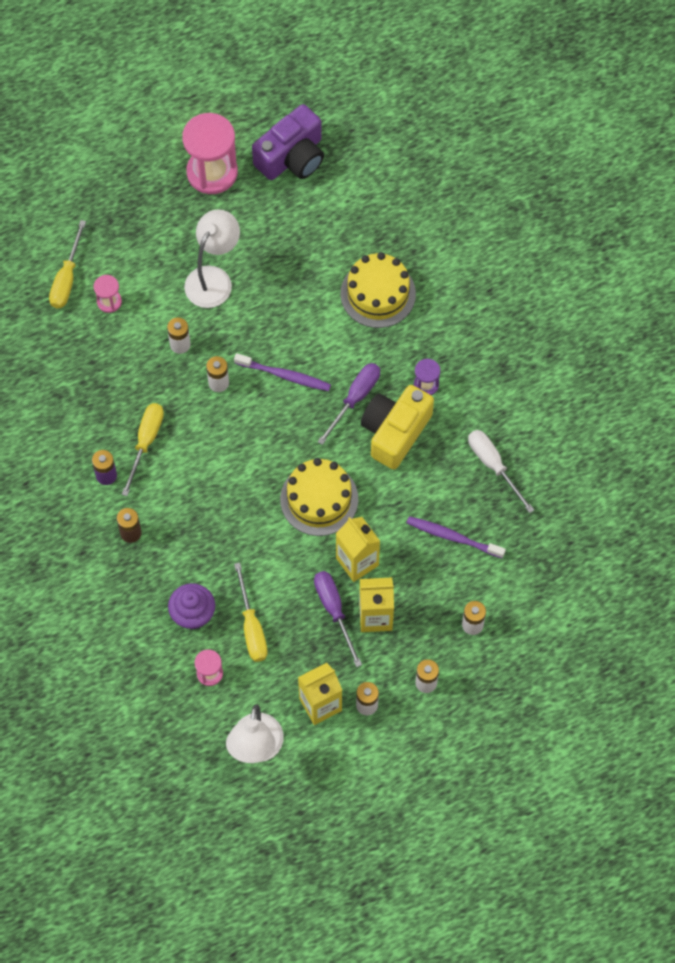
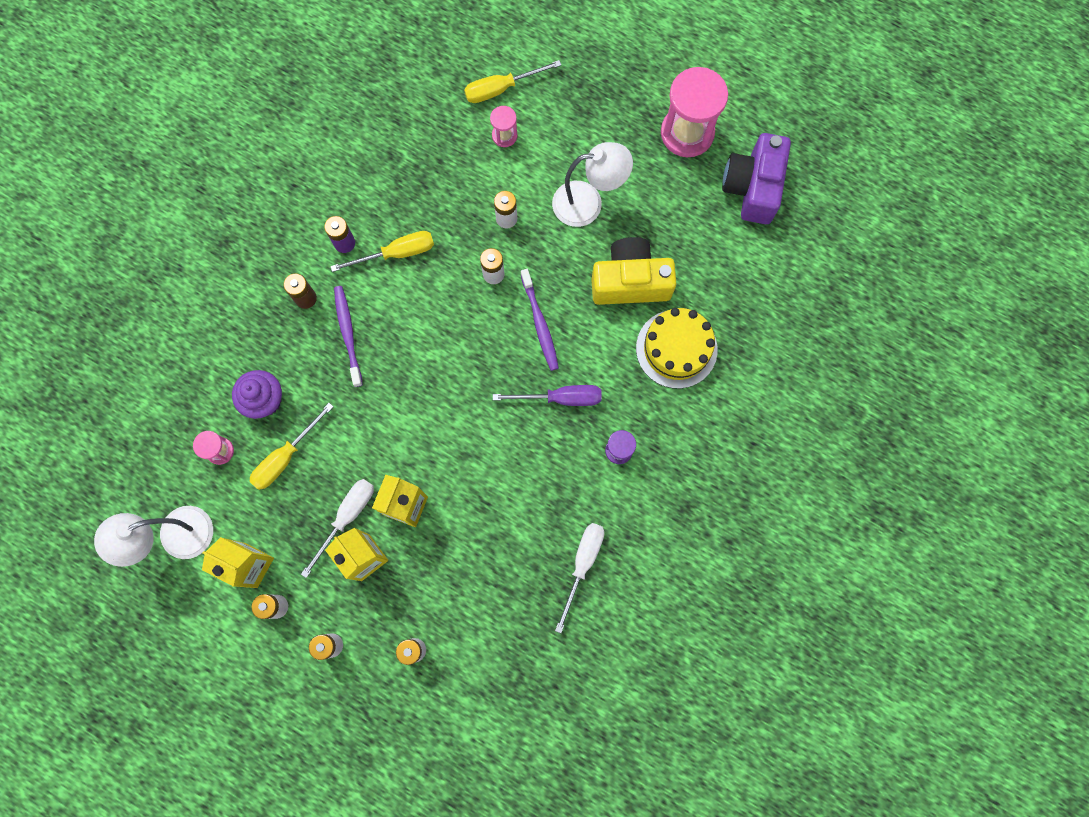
camera: 55 degrees right, 10 degrees up
purple camera [252,104,324,180] -> purple camera turned 90 degrees clockwise [722,133,791,224]
yellow cake [280,458,358,536] -> none
purple screwdriver [314,571,362,667] -> white screwdriver [301,479,374,578]
yellow camera [361,385,434,470] -> yellow camera moved to [591,237,676,305]
purple toothbrush [406,516,506,558] -> purple toothbrush moved to [334,286,363,387]

